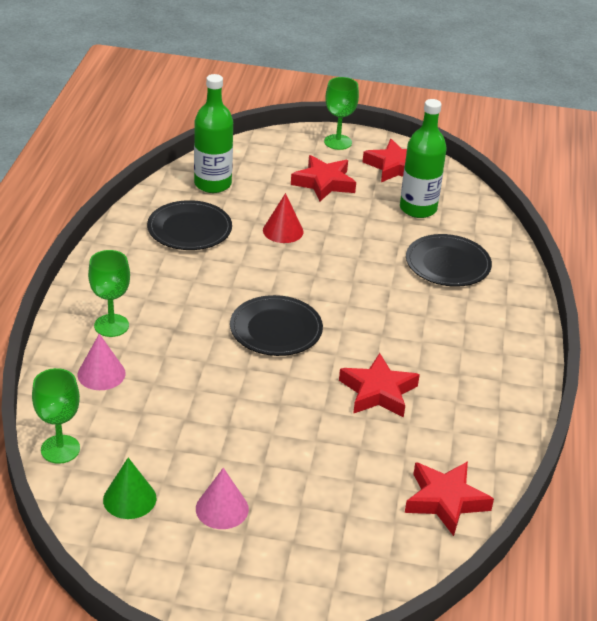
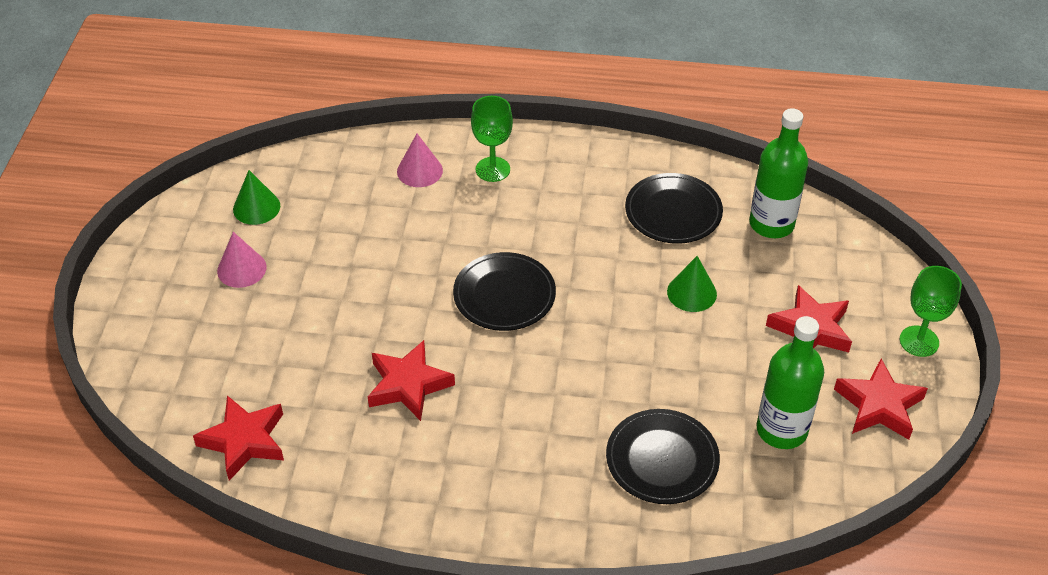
camera: 90 degrees right, 10 degrees up
green goblet [32,368,80,464] -> none
red cone [263,193,304,243] -> green cone [667,256,717,312]

